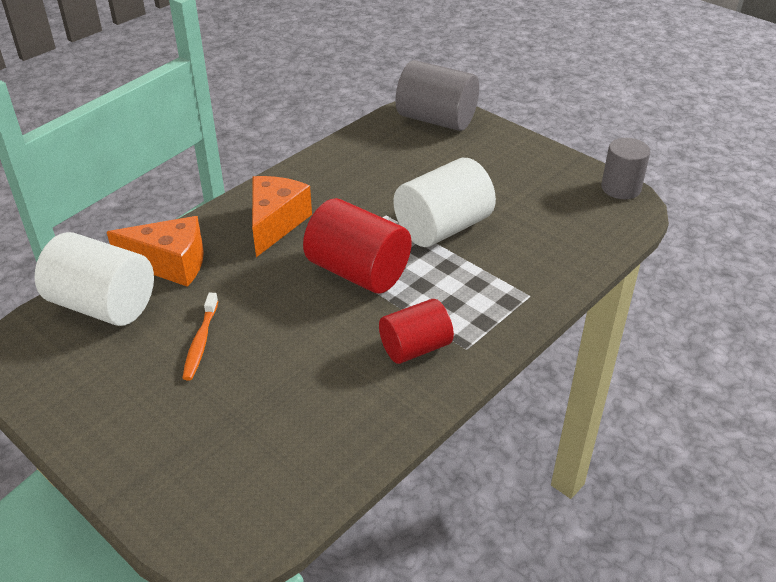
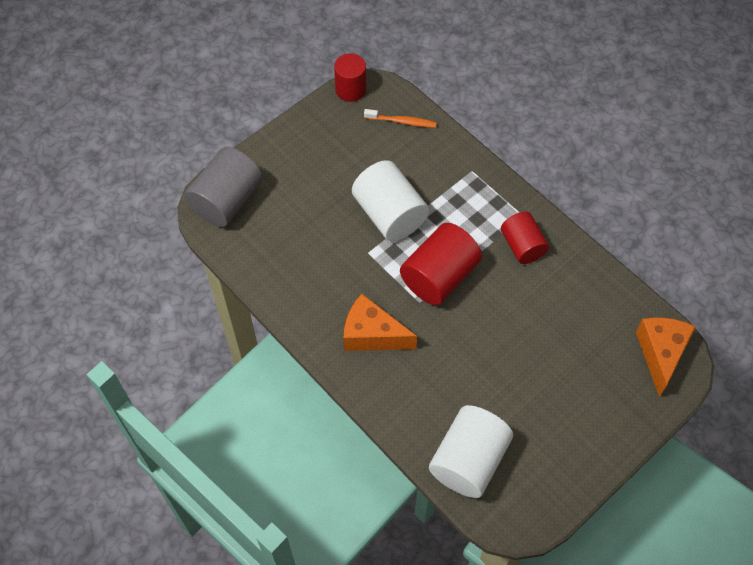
camera: 85 degrees left, 20 degrees up
orange cheese [107,216,204,287] -> orange cheese moved to [636,317,696,397]
orange toothbrush [182,293,218,381] -> orange toothbrush moved to [364,109,437,128]
grey cylinder [601,138,650,199] -> red cylinder [334,54,366,102]

